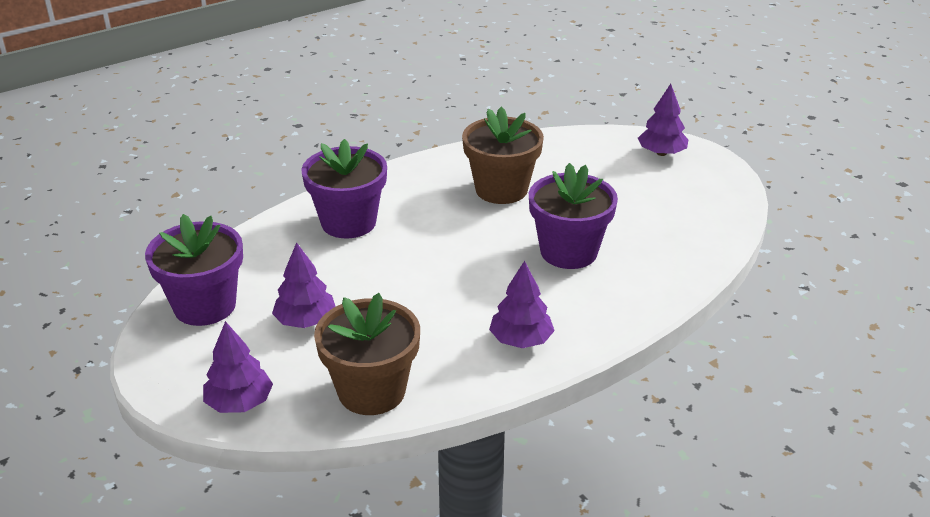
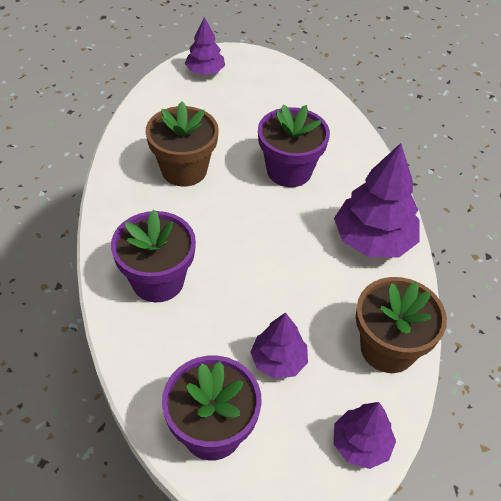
camera: 65 degrees left, 15 degrees up
purple tree [489,261,555,348] -> purple tree [334,143,420,257], size x1.70

